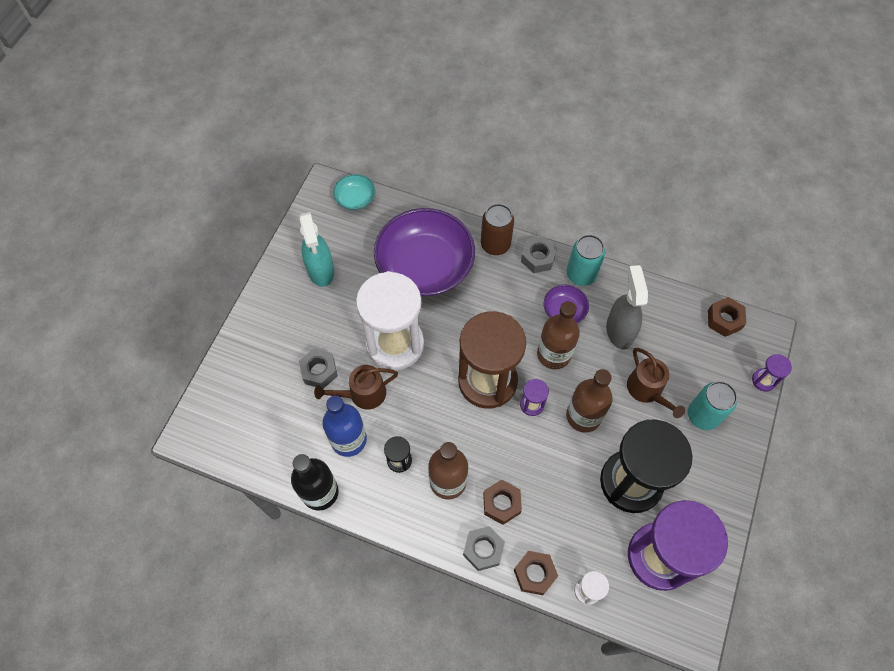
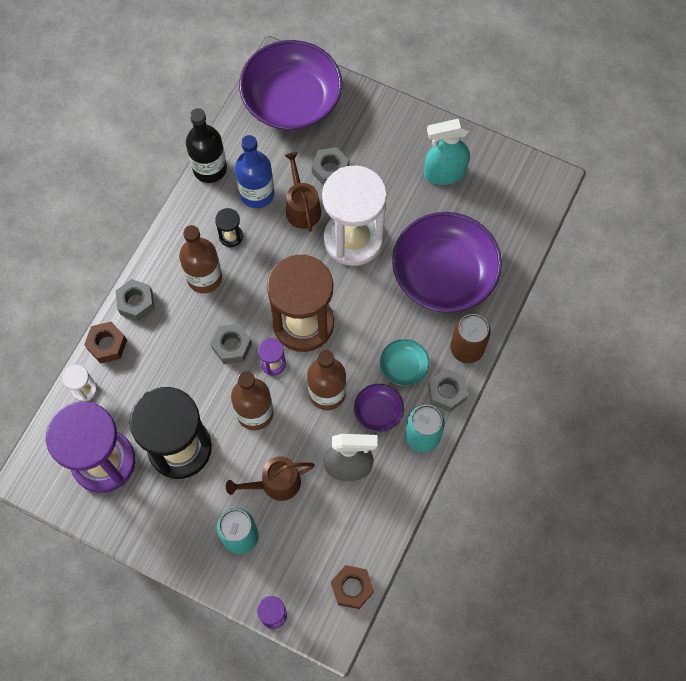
camera: 95 degrees right, 5 degrees up
turquoise bowl [333,174,376,210] -> turquoise bowl moved to [380,339,429,386]
brown nut [483,480,522,525] -> none
none -> grey nut [210,324,252,364]
none -> purple bowl [239,40,342,130]

